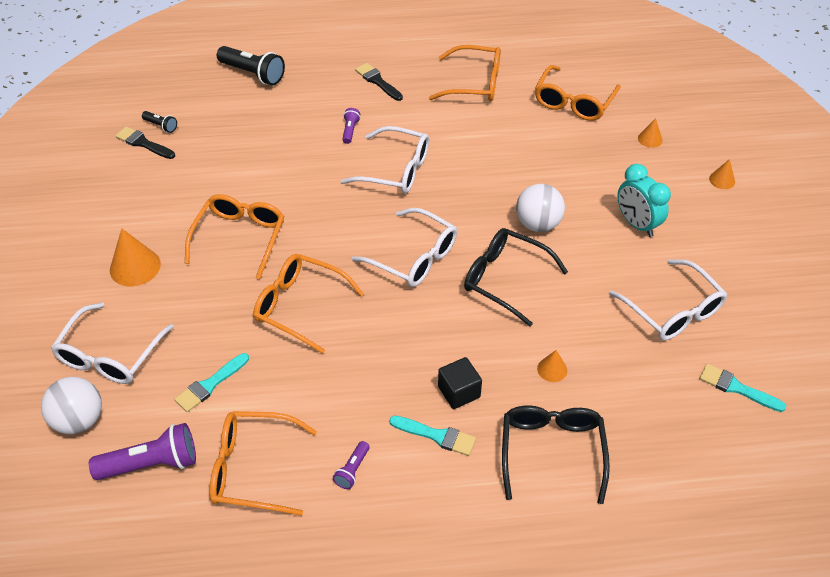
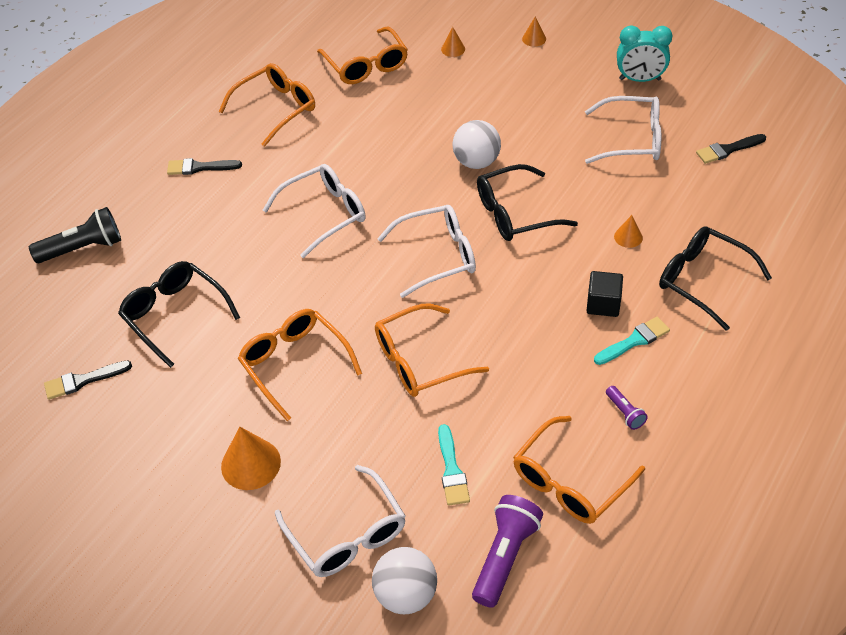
camera: 50 degrees left, 0 degrees up
black flashlight [142,111,177,133] -> none
purple flashlight [342,108,360,144] -> none
turquoise clock [618,164,671,237] -> turquoise clock moved to [617,26,673,82]
turquoise brush [699,364,787,412] -> black brush [696,134,766,164]
none -> black glasses [118,261,240,368]

